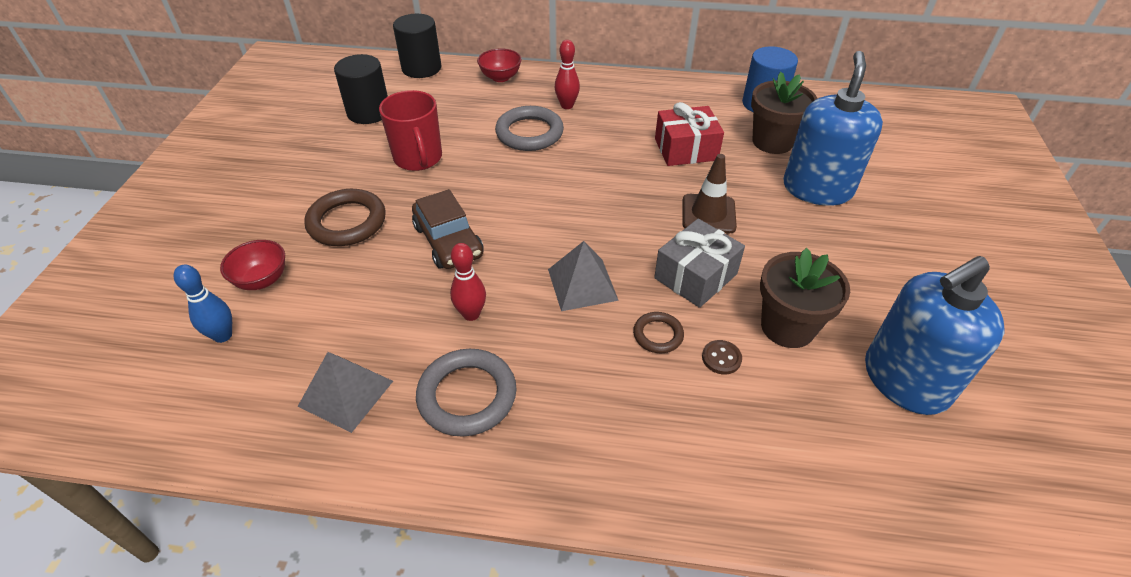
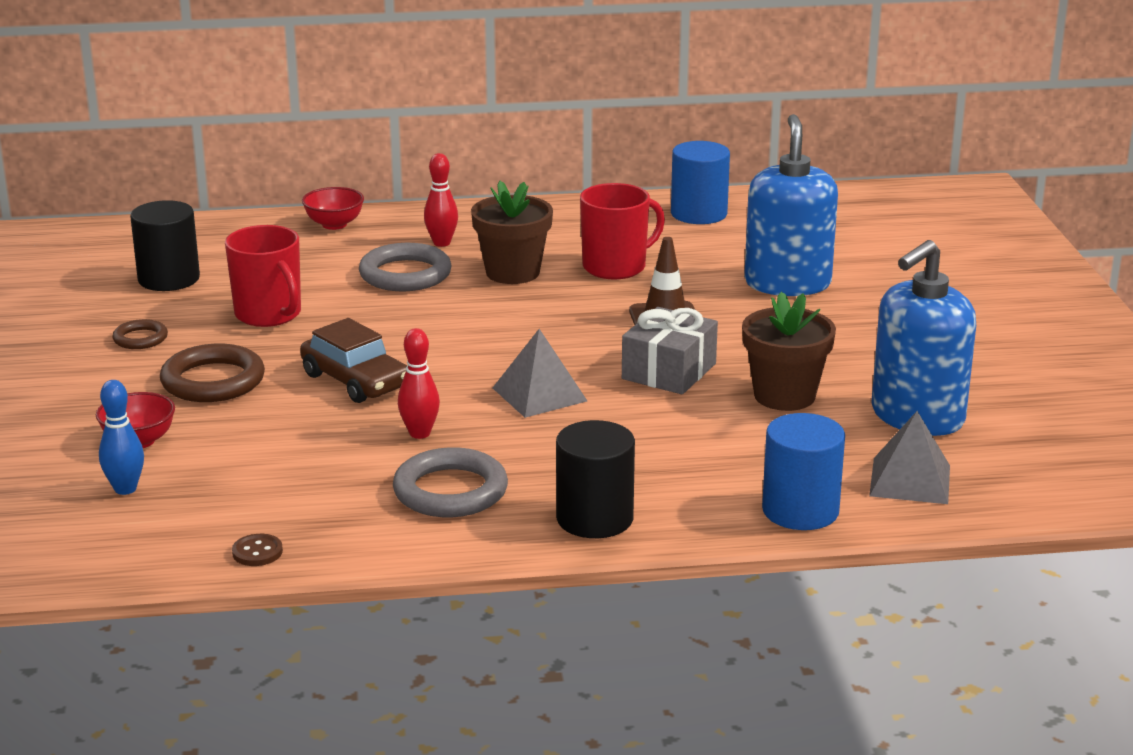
camera: 15 degrees left, 20 degrees down
grey pyramid [298,352,393,433] -> grey pyramid moved to [869,411,950,504]
black cylinder [393,14,441,78] -> black cylinder moved to [556,420,635,538]
brown ring [633,312,684,353] -> brown ring moved to [112,319,168,349]
red gift [655,102,724,166] -> red mug [580,183,665,279]
brown button [702,340,742,375] -> brown button moved to [232,534,283,566]
brown flower pot [751,72,818,154] -> brown flower pot moved to [471,181,553,284]
none -> blue cylinder [762,413,845,530]

